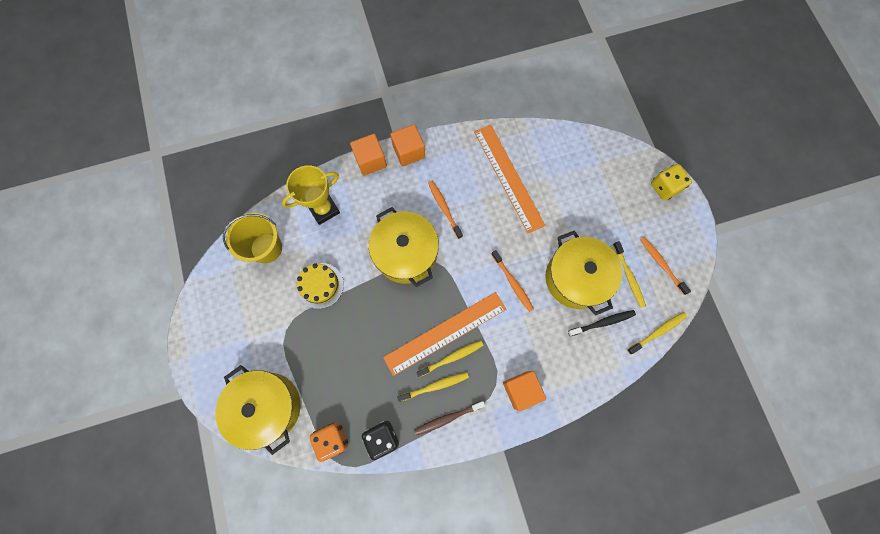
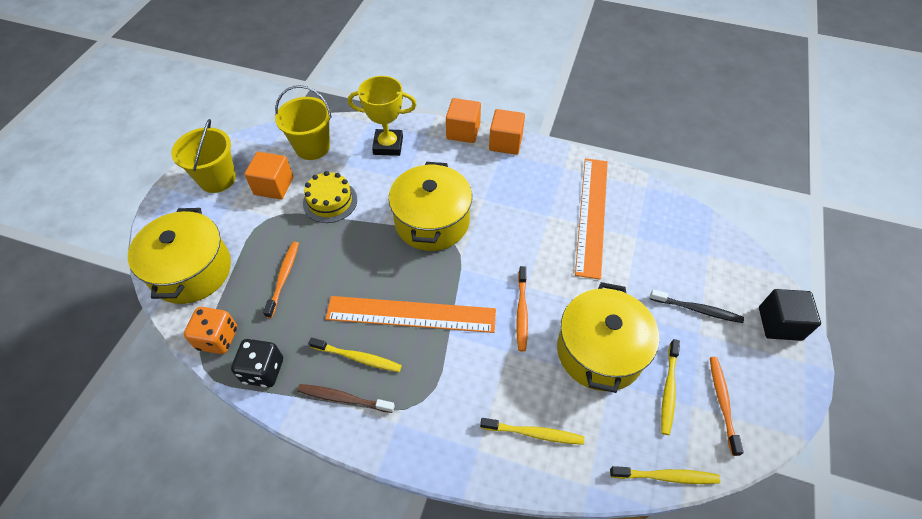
camera: 35 degrees right, 20 degrees down
yellow toothbrush [416,341,484,377] -> yellow toothbrush moved to [480,418,585,445]
orange toothbrush [428,181,463,239] -> orange toothbrush moved to [263,242,299,318]
orange cube [503,371,546,411] -> orange cube moved to [244,152,293,200]
black toothbrush [568,310,636,336] -> black toothbrush moved to [650,290,744,323]
yellow dice [651,164,692,200] -> black cube [759,289,821,341]
none -> yellow bucket [171,119,236,193]

